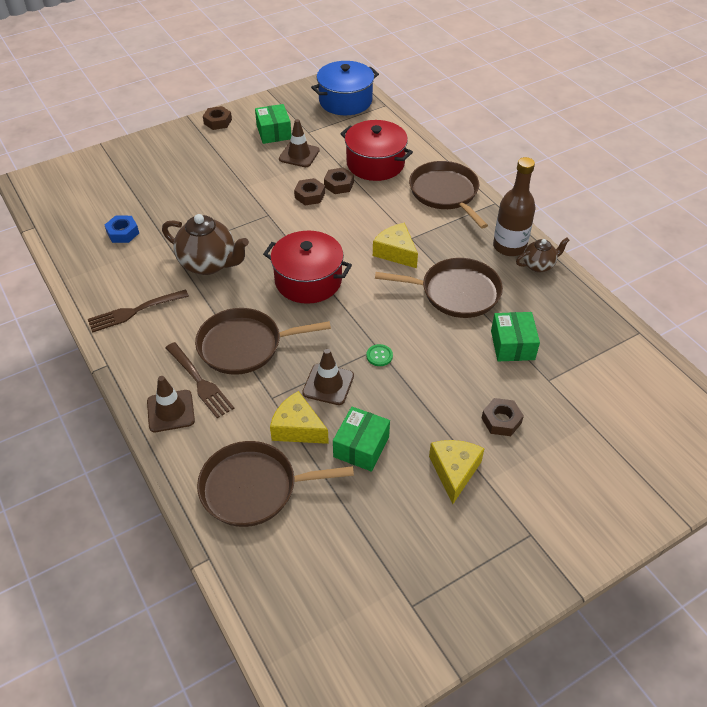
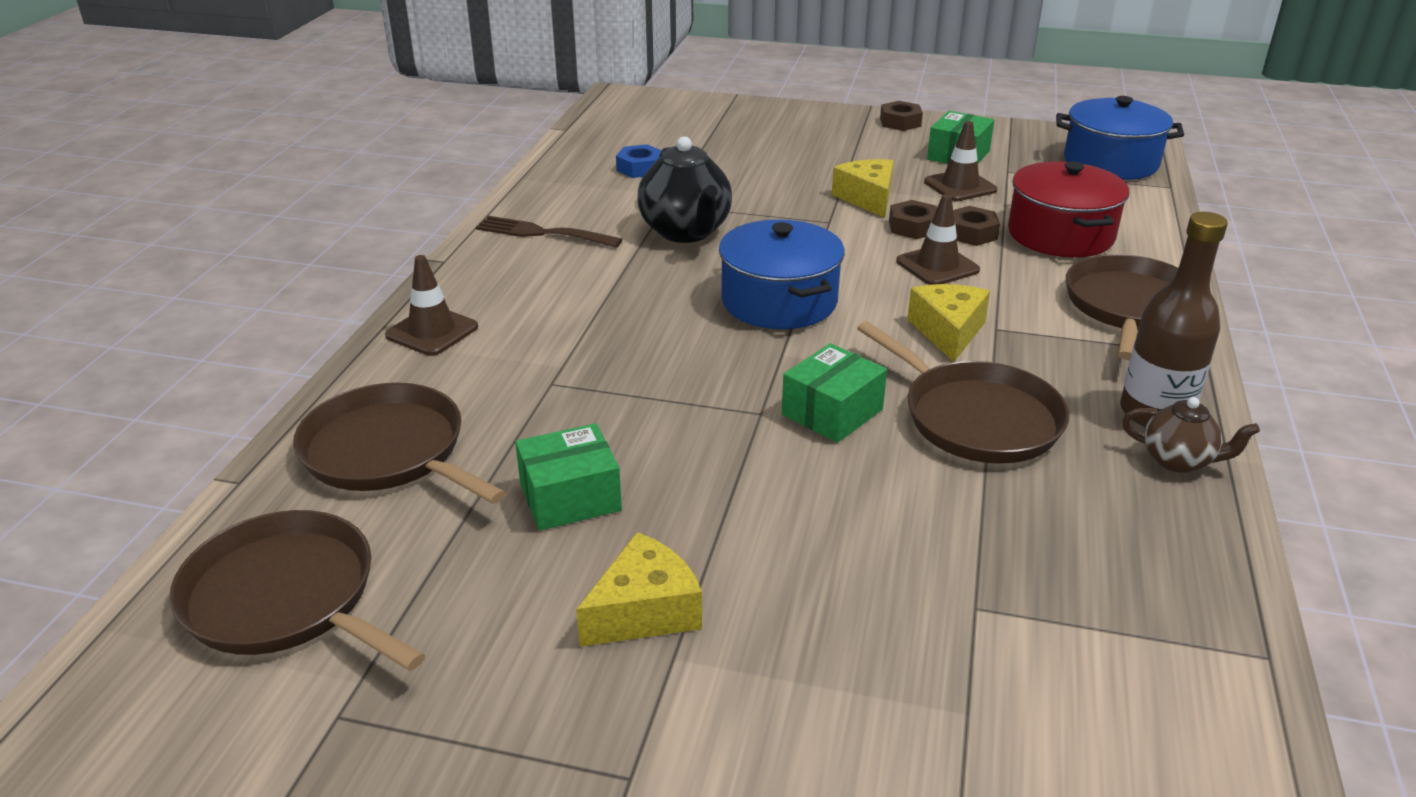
camera: 45 degrees right, 15 degrees down
brown teapot [162,214,249,275] -> black teapot [637,136,732,243]
brown fork [165,342,234,418] -> none
brown pan [195,308,331,375] -> brown pan moved to [169,510,425,671]
red pot [263,231,352,304] -> blue pot [719,219,845,329]
yellow cheese [270,391,329,444] -> yellow cheese moved to [832,159,894,218]
brown traffic cone [302,349,354,405] -> brown traffic cone moved to [896,194,980,285]
green button [367,344,393,366] -> none
brown nut [482,398,524,436] -> none
green box [491,312,540,361] -> green box moved to [782,343,887,443]

